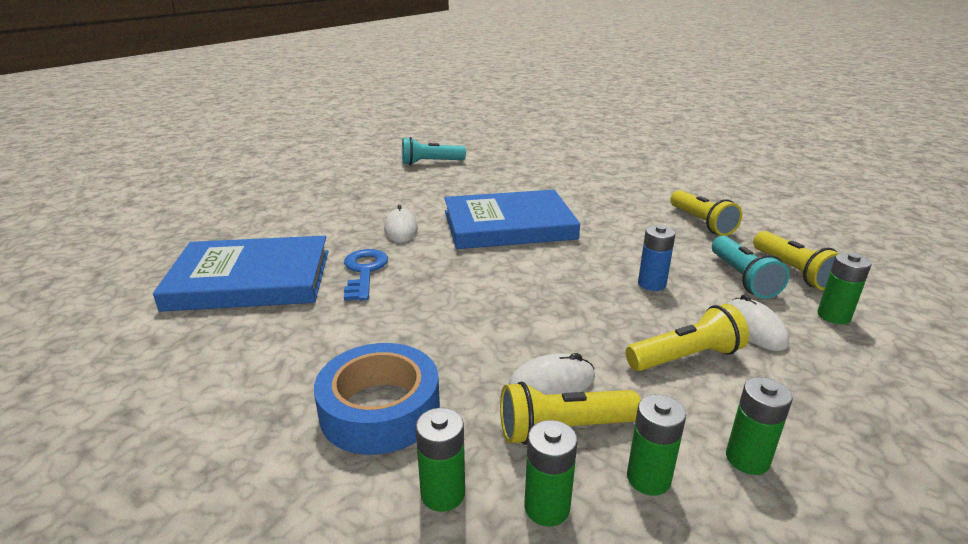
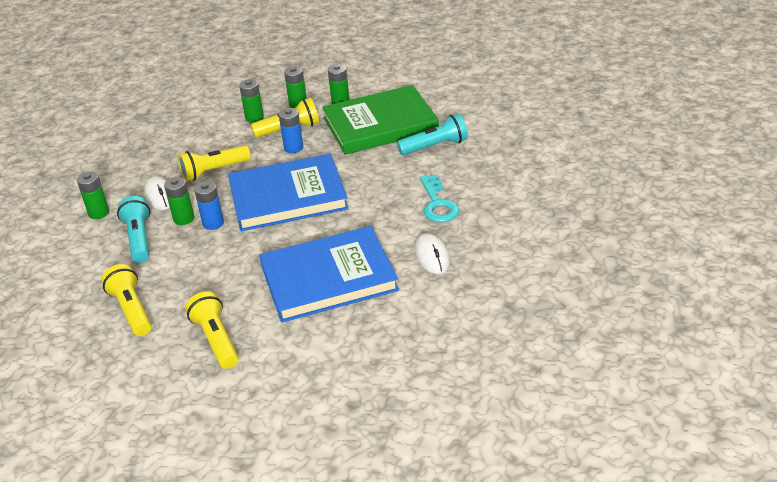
camera: 175 degrees right, 10 degrees up
blue book [153,236,329,312] -> blue book moved to [228,153,349,232]
blue tape [314,343,440,455] -> green book [322,85,439,155]
blue key [344,249,388,301] -> turquoise key [420,174,459,222]
turquoise flashlight [402,137,466,165] -> turquoise flashlight moved to [397,113,468,155]
white mouse [508,353,595,395] -> blue battery [279,108,303,153]
green battery [726,377,793,475] -> green battery moved to [164,177,194,225]
yellow flashlight [753,231,839,290] -> yellow flashlight moved to [186,291,239,369]

